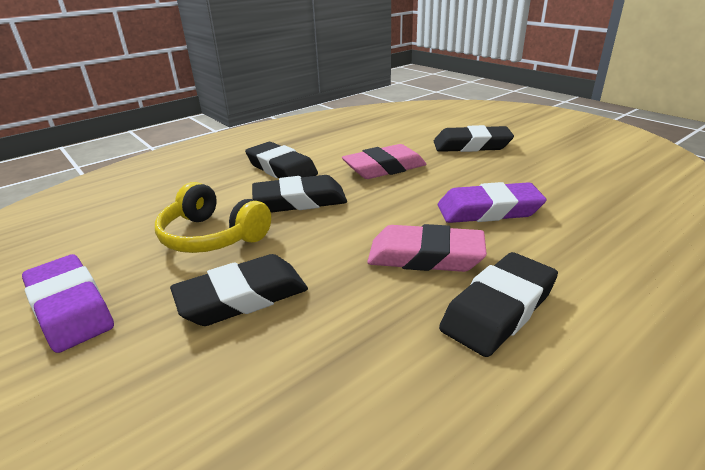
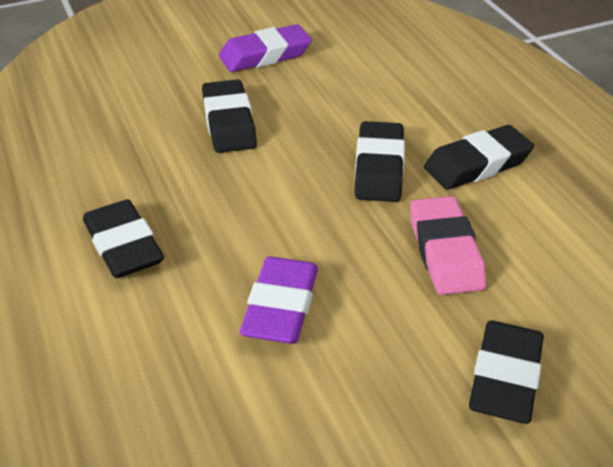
camera: 105 degrees right, 10 degrees up
yellow headphones [155,182,271,253] -> none
pink eraser [367,224,487,272] -> none

